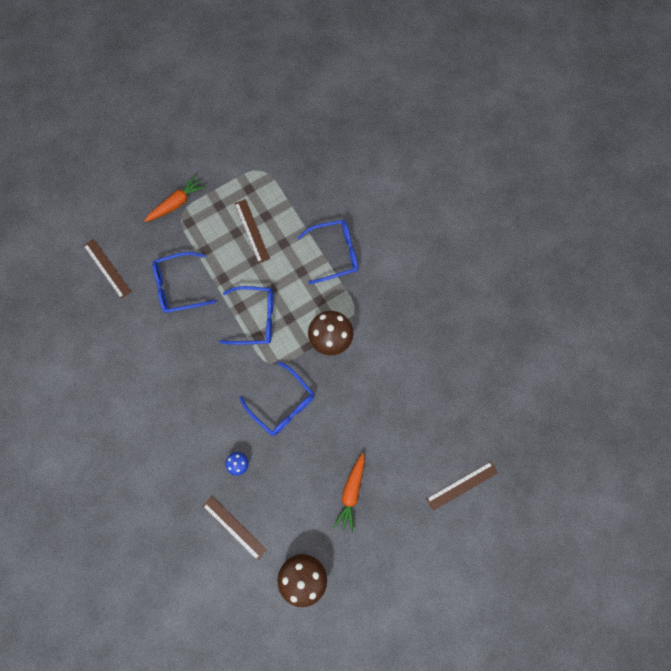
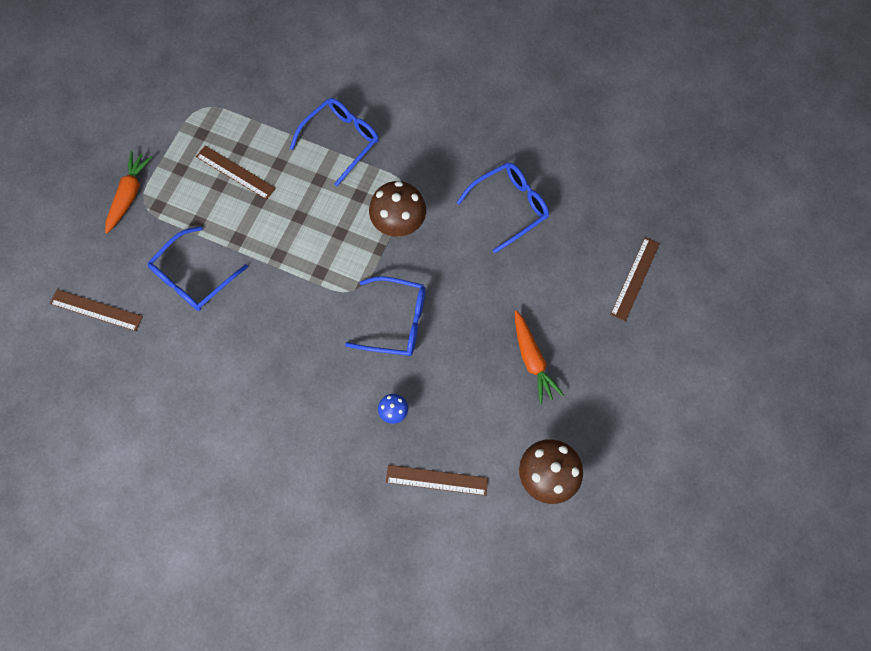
camera: 35 degrees left, 5 degrees down
blue glasses [220,286,274,345] -> blue glasses moved to [457,162,549,253]

